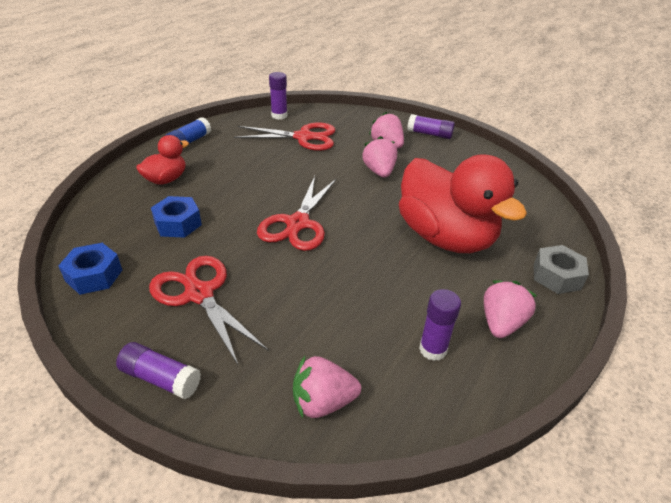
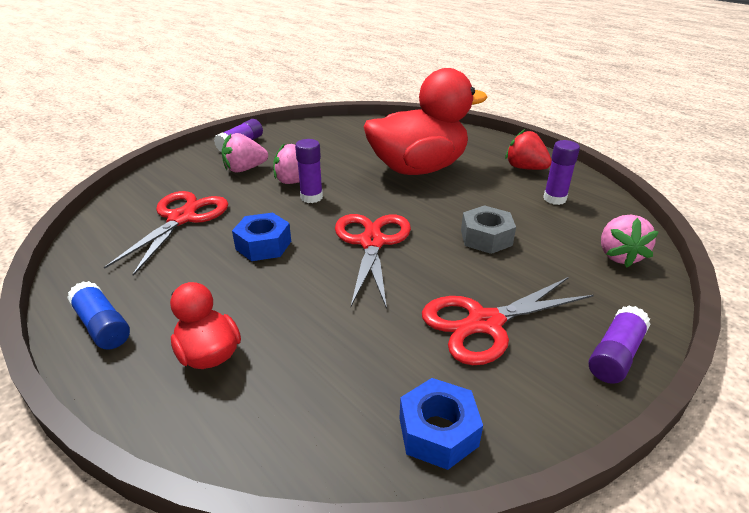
camera: 75 degrees left, 5 degrees down
blue nut [151,196,202,238] -> blue nut moved to [232,213,291,261]
red scissors [257,176,337,251] -> red scissors turned 120 degrees counterclockwise [335,214,411,309]
purple glue stick [269,72,287,120] -> purple glue stick moved to [295,139,323,203]
pink strawberry [484,280,537,338] -> red strawberry [505,129,552,170]
grey nut [534,245,589,294] -> grey nut moved to [461,205,516,254]

